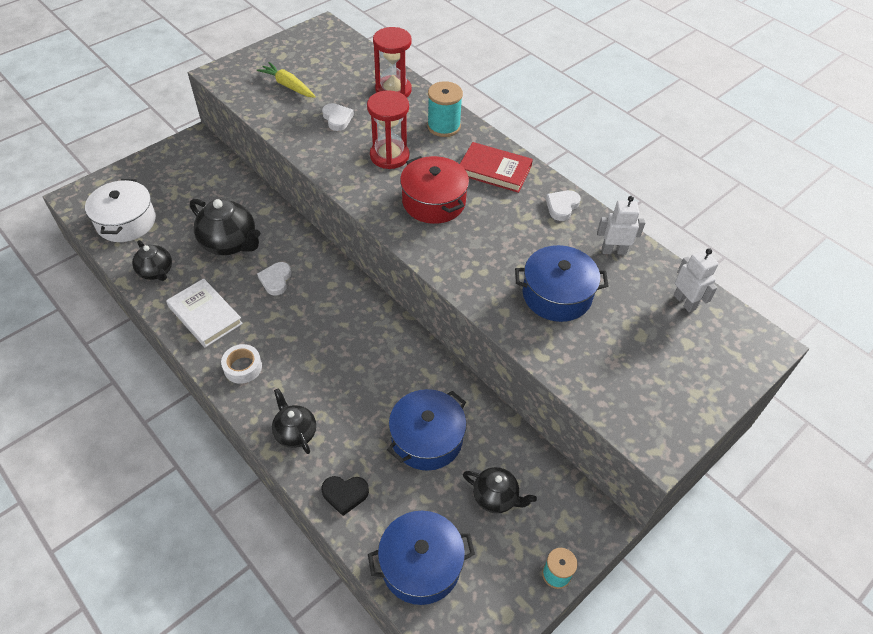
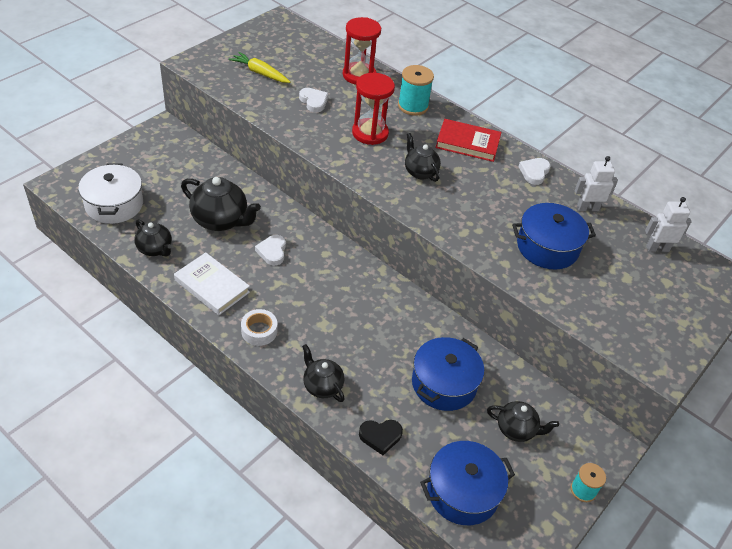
camera: 10 degrees left, 5 degrees down
red pot [400,156,469,224] -> black teapot [405,133,441,182]
white robot [674,248,719,313] -> white robot turned 60 degrees counterclockwise [645,197,692,252]

